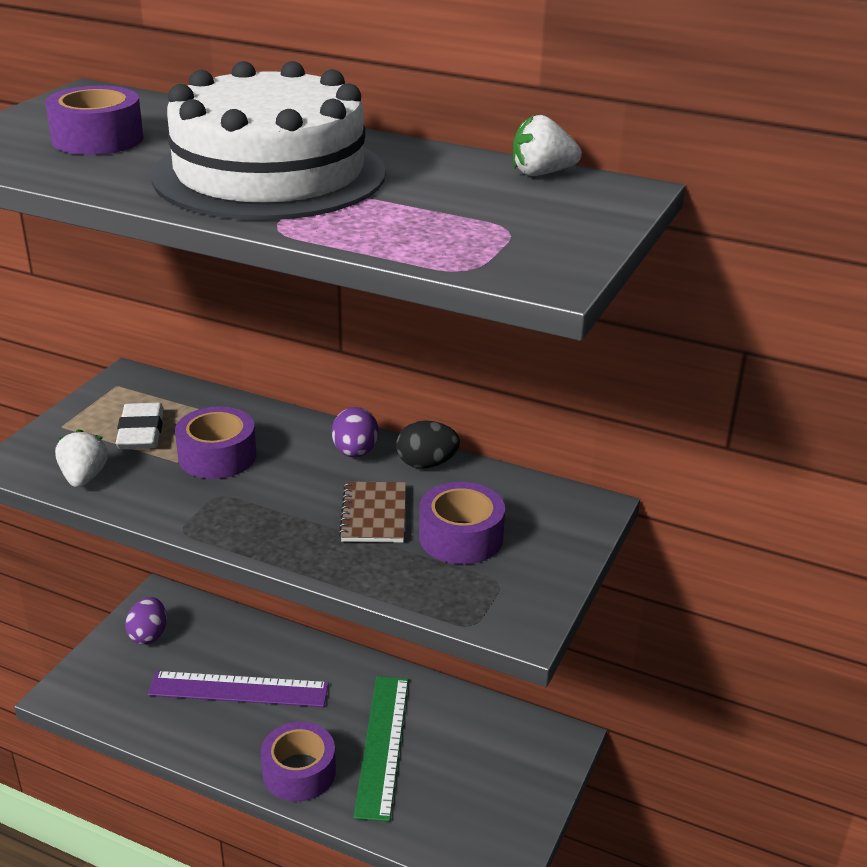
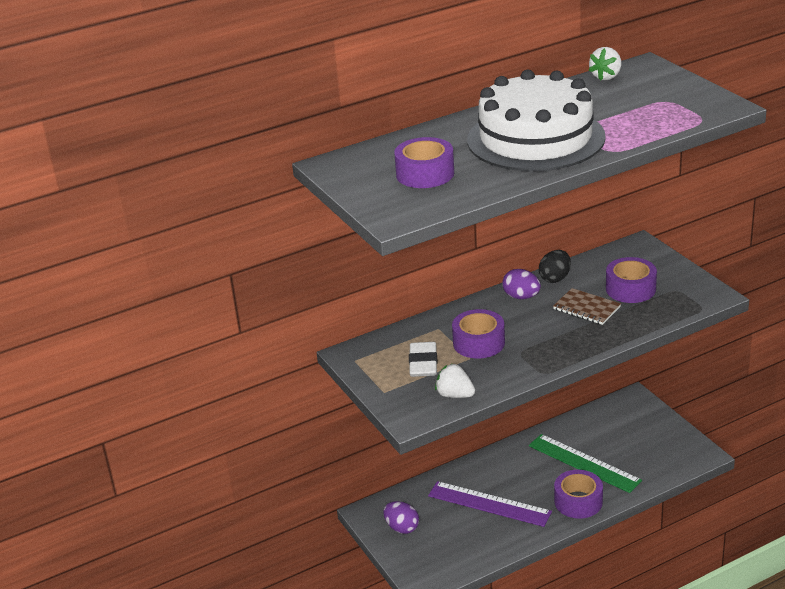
camera: 50 degrees left, 0 degrees up
white eraser [116,403,164,449] -> white eraser turned 60 degrees clockwise [409,342,437,377]
purple ruler [148,671,329,707] -> purple ruler turned 75 degrees clockwise [428,481,552,527]

